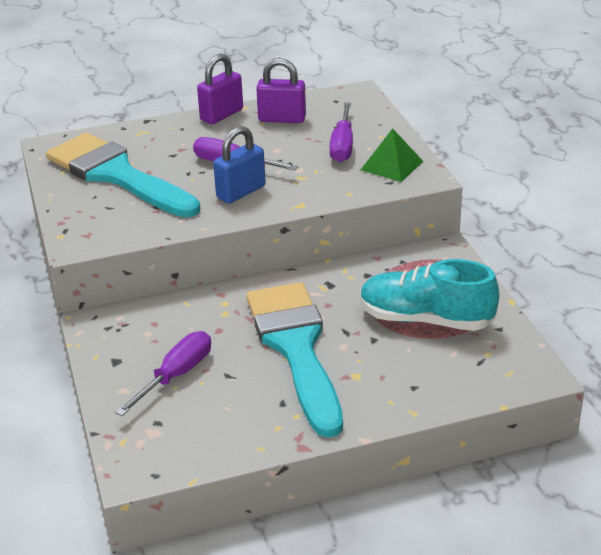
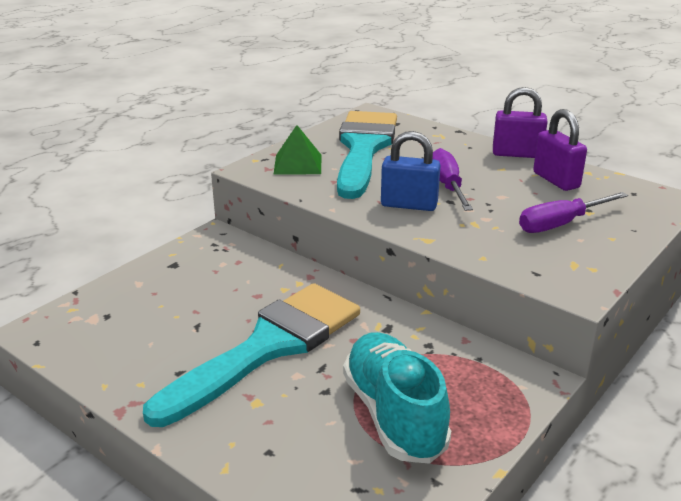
camera: 55 degrees right, 5 degrees down
purple screwdriver [115,331,211,416] -> none
green pyramid [361,128,423,182] -> green pyramid moved to [273,125,321,175]

